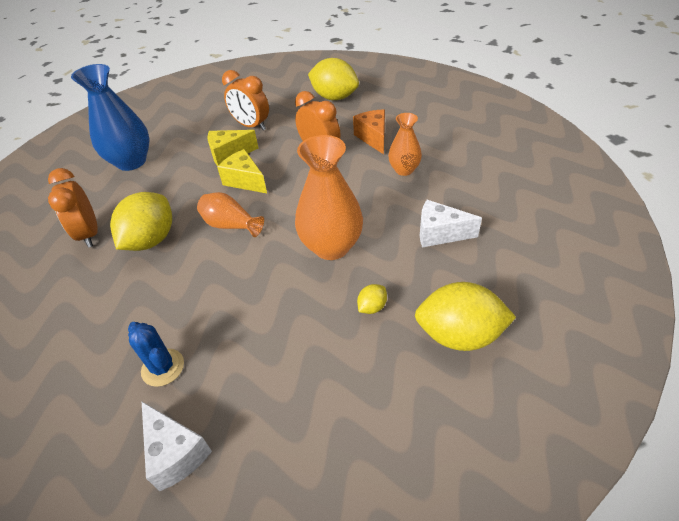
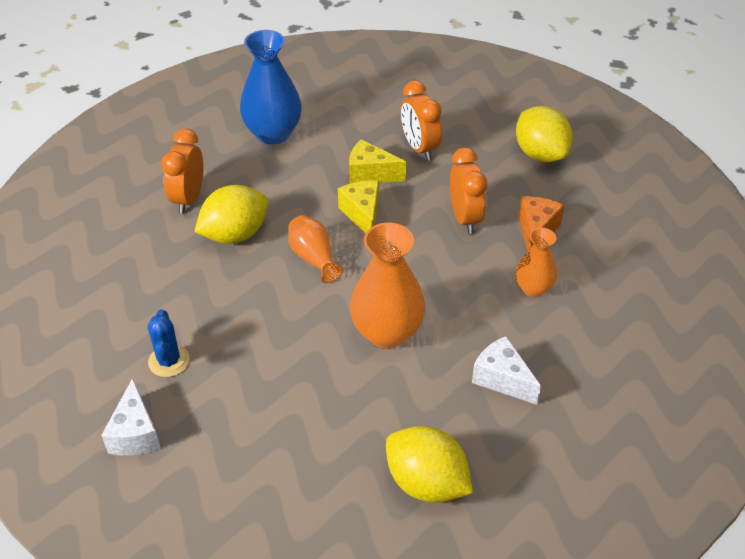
camera: 30 degrees right, 0 degrees up
yellow lemon [357,284,387,314] -> none

